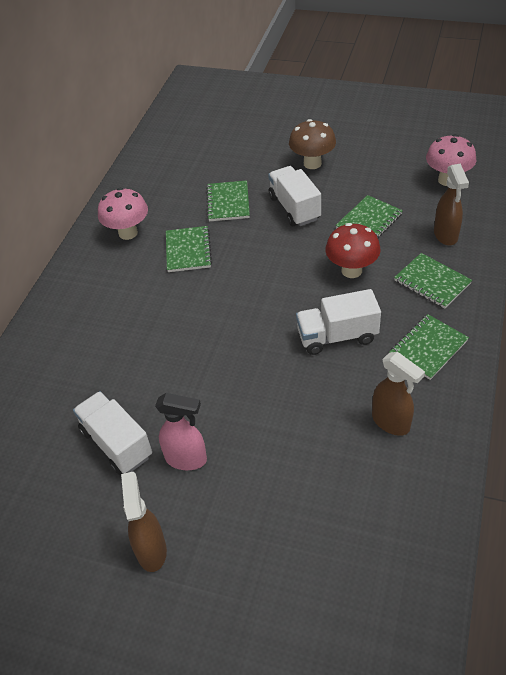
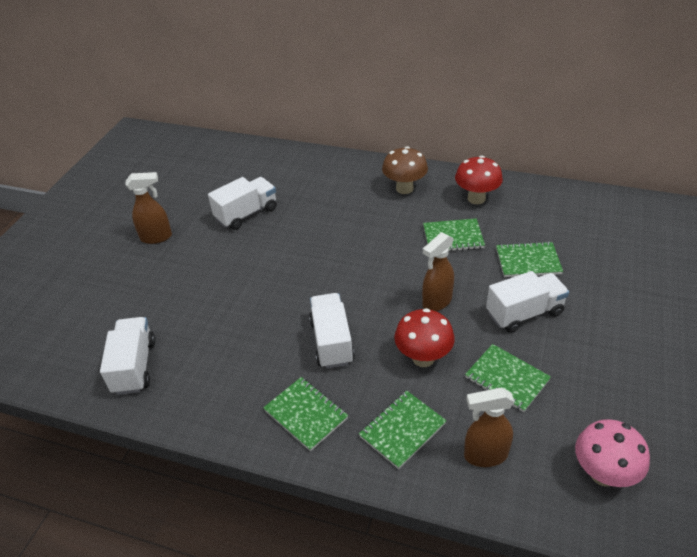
camera: 90 degrees right, 5 degrees down
pink mushroom [98,188,148,240] -> red mushroom [455,156,503,204]
pink spray bottle [155,393,207,470] -> none
brown mushroom [289,119,336,169] -> brown mushroom moved to [382,146,428,194]
brown spray bottle [372,352,425,436] -> brown spray bottle moved to [422,232,454,311]
none -> white truck [100,317,155,395]

